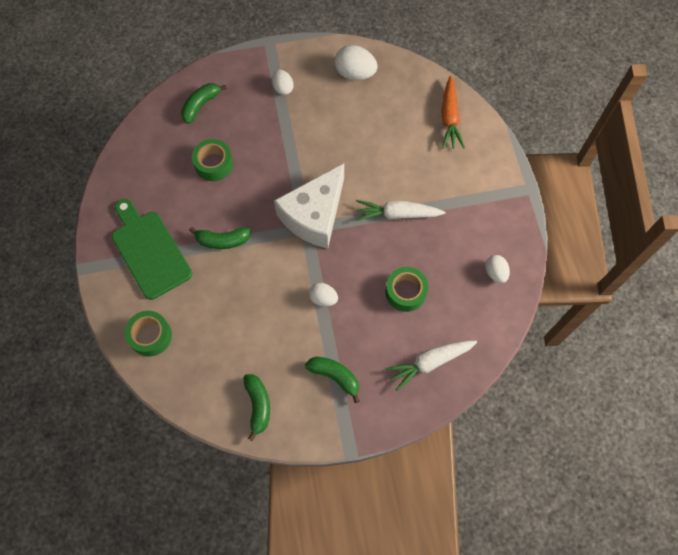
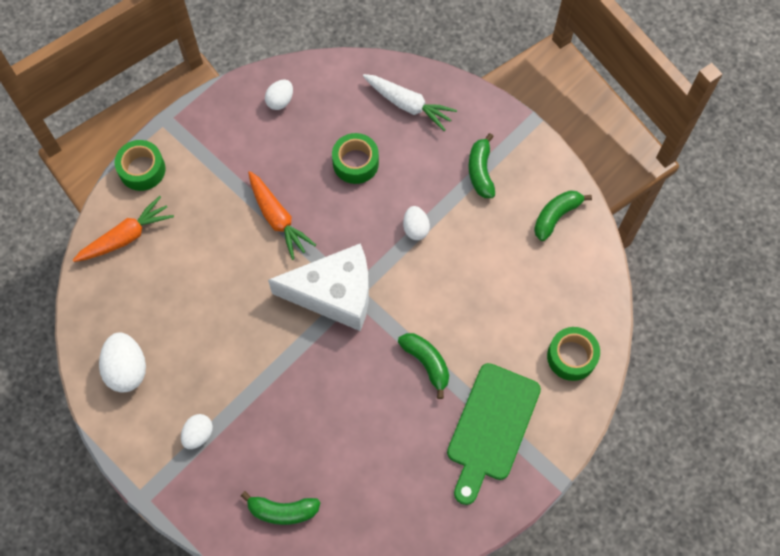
camera: 125 degrees left, 0 degrees up
green tape [192,139,233,181] -> green tape moved to [115,140,166,191]
white carrot [356,200,445,221] -> orange carrot [248,171,316,260]

